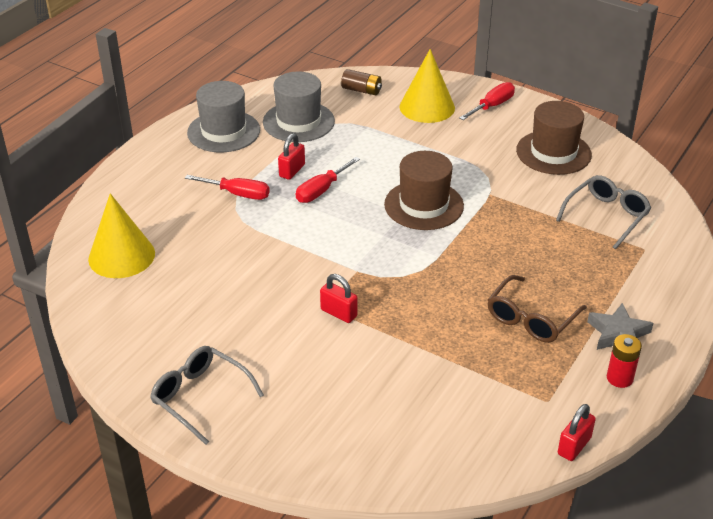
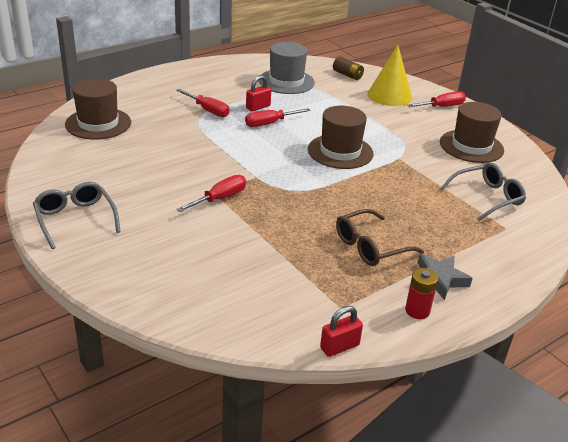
camera: 20 degrees right, 5 degrees down
yellow cone [88,193,155,278] -> brown hat [65,78,131,140]
grey hat [187,81,260,152] -> none
red padlock [320,274,358,323] -> red screwdriver [176,175,246,212]

